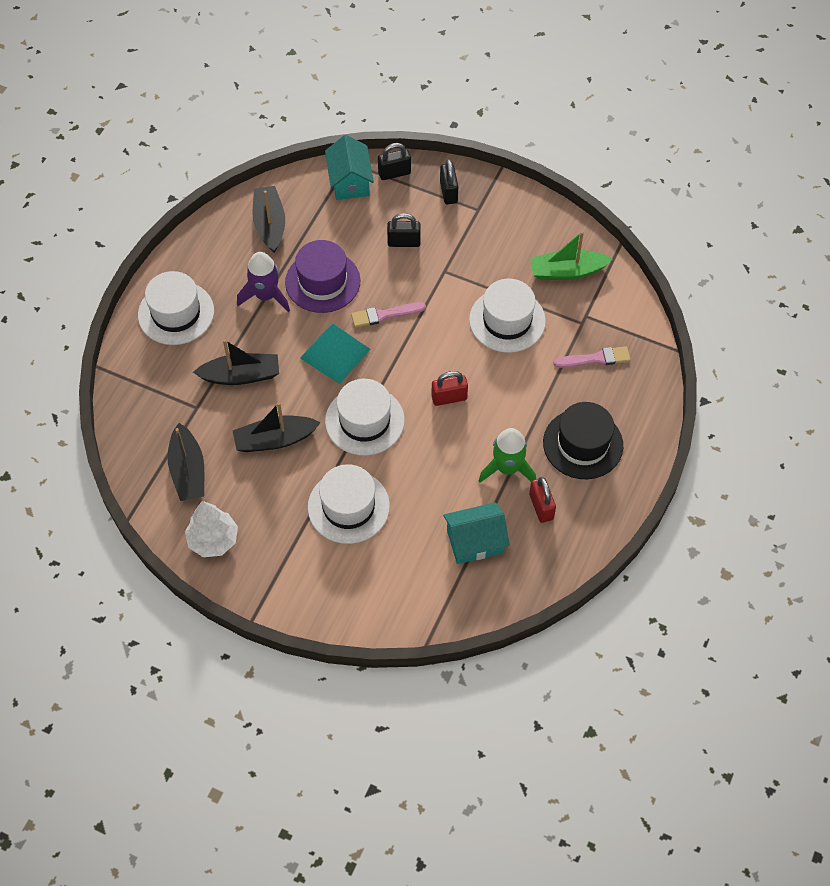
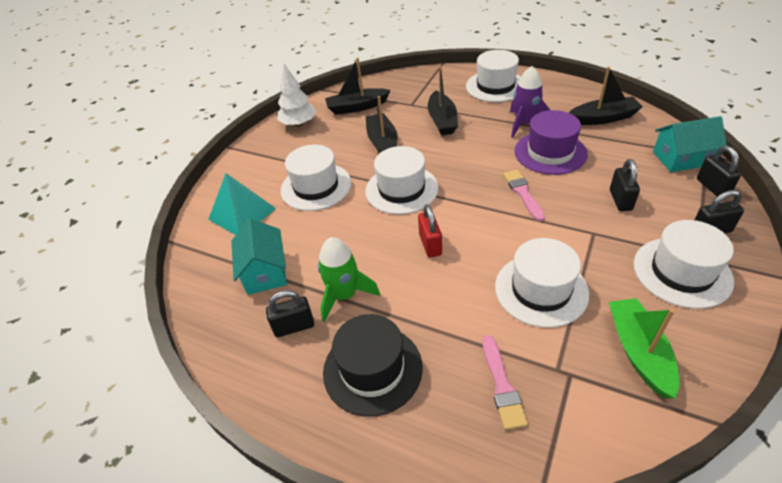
camera: 95 degrees right, 15 degrees down
turquoise pyramid [300,323,371,384] -> turquoise pyramid moved to [208,173,276,235]
red padlock [529,477,556,523] -> black padlock [266,290,314,337]
none -> white hat [634,220,734,309]

